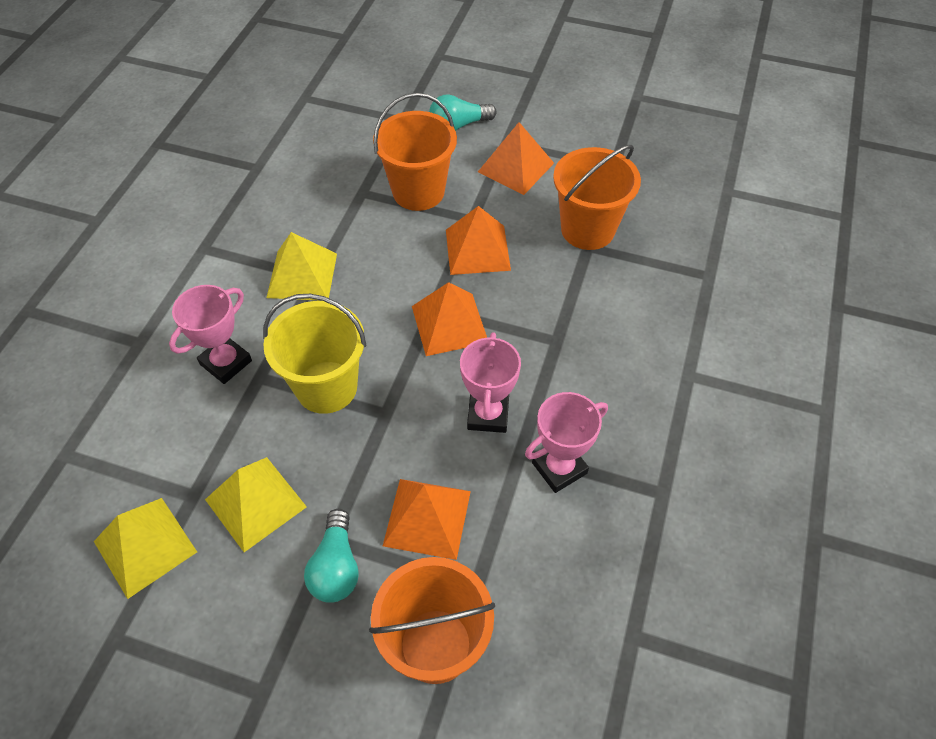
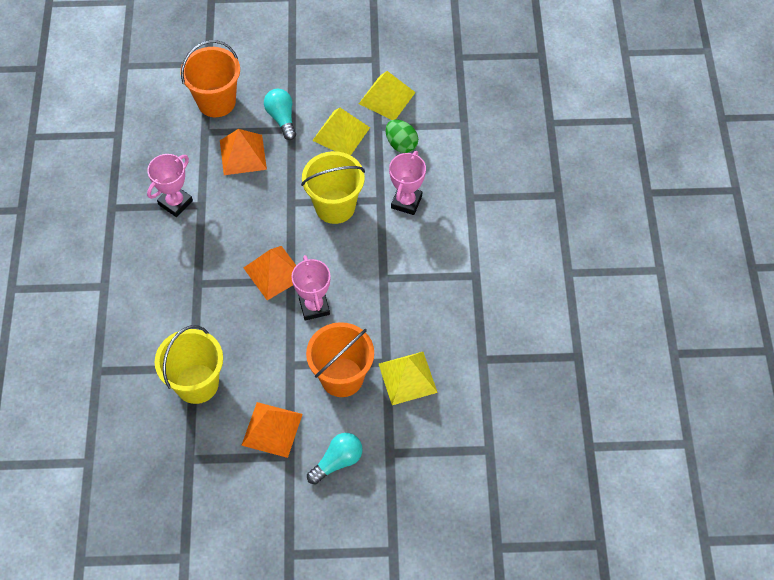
camera: 160 degrees right, 5 degrees up
yellow pyramid [266,232,337,300] -> yellow pyramid moved to [379,352,438,405]
orange pyramid [446,206,511,275] -> none
pink trophy [460,332,521,433] -> pink trophy moved to [291,255,330,321]
orange bucket [553,145,641,250] -> yellow bucket [155,325,223,404]
none -> green egg [386,120,418,153]

